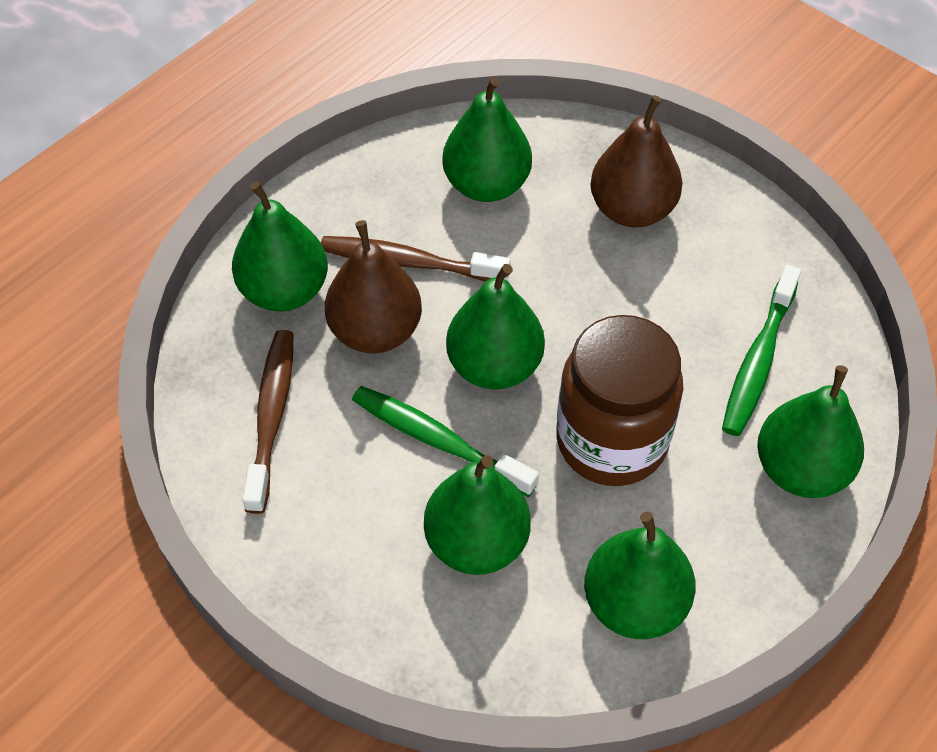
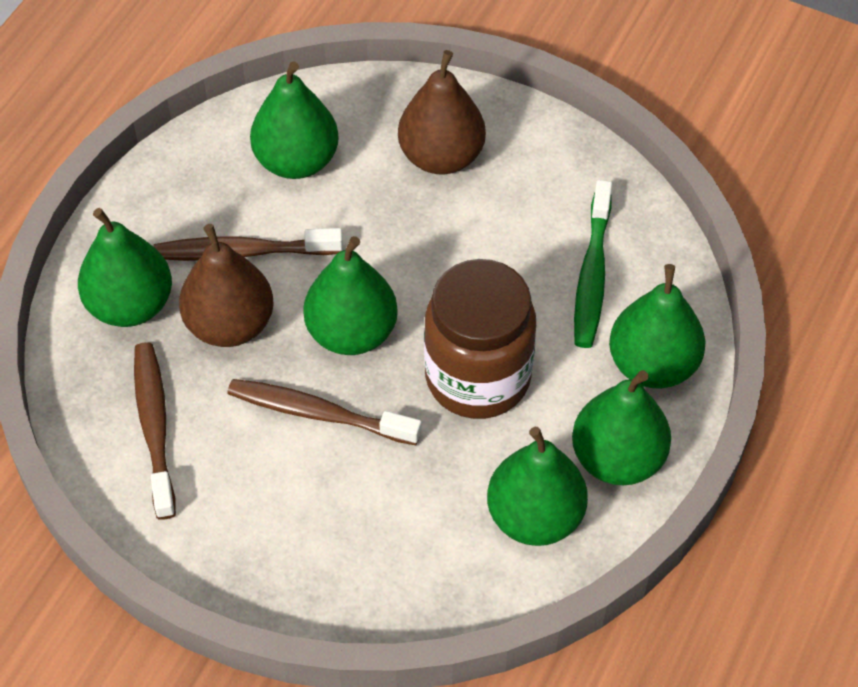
camera: 15 degrees left, 0 degrees up
green toothbrush [352,386,539,497] -> brown toothbrush [227,379,422,445]
green pear [424,455,531,575] -> green pear moved to [572,370,671,485]

